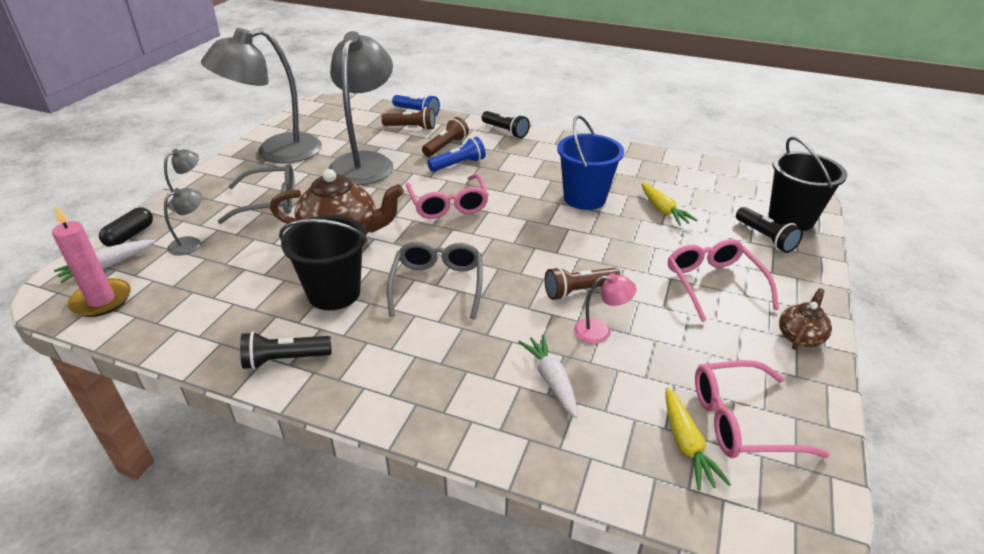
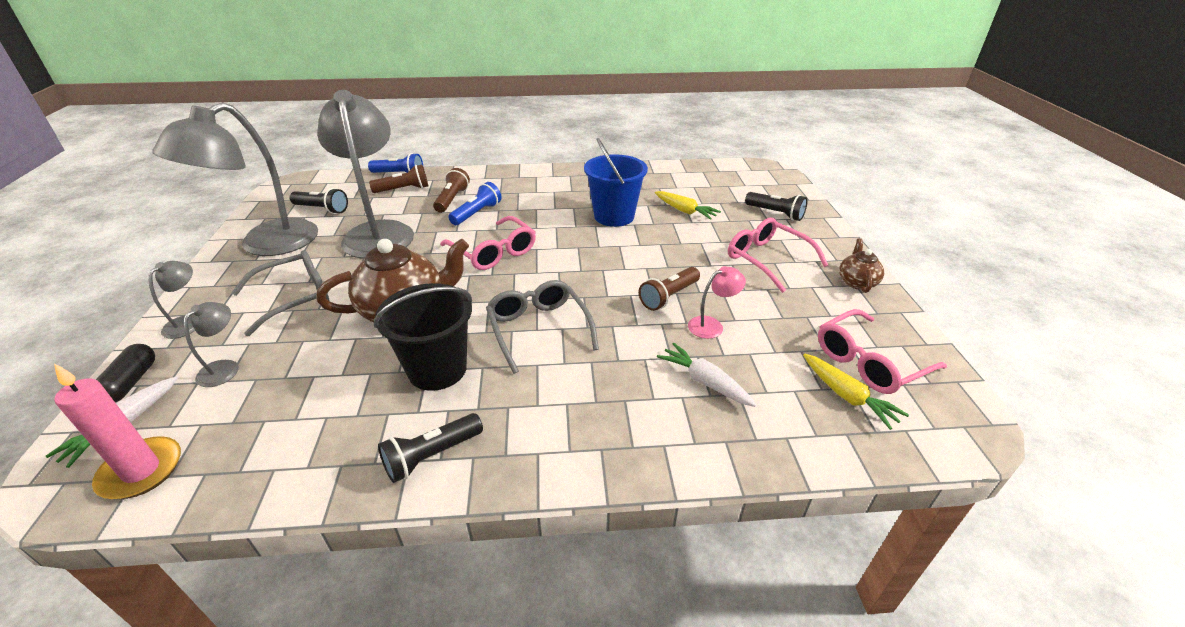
camera: 25 degrees left, 0 degrees up
black flashlight [482,111,530,138] -> black flashlight moved to [290,188,348,214]
black bucket [769,137,847,231] -> none

